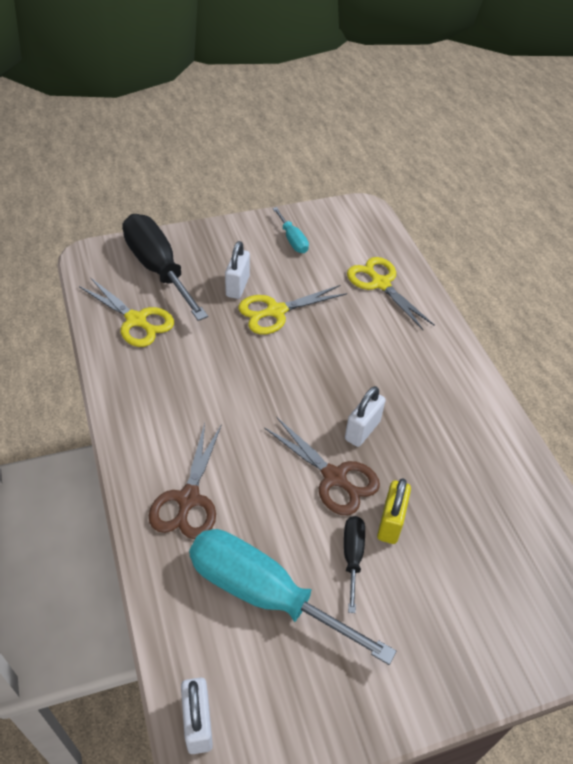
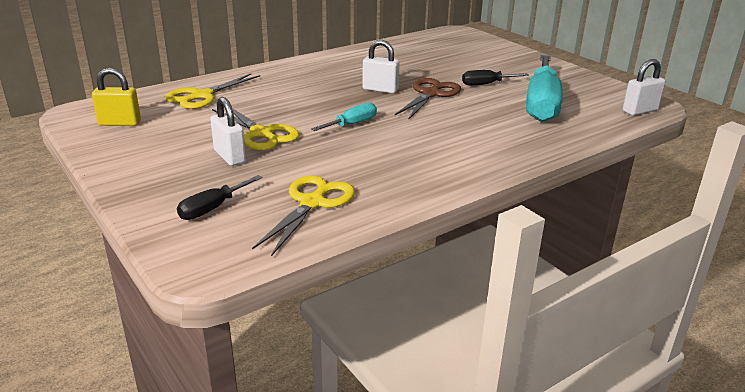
camera: 105 degrees left, 20 degrees down
black screwdriver [122,214,208,321] -> black screwdriver [177,175,263,220], size x0.47
brown scissors [148,423,222,539] -> none
white padlock [225,241,250,299] -> white padlock turned 60 degrees clockwise [210,97,246,166]
turquoise screwdriver [273,207,309,253] -> turquoise screwdriver moved to [311,102,377,131]
yellow padlock [377,478,411,544] -> yellow padlock moved to [92,68,141,126]

